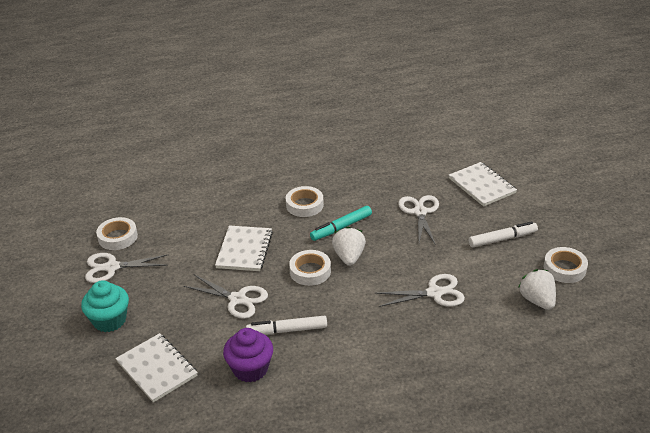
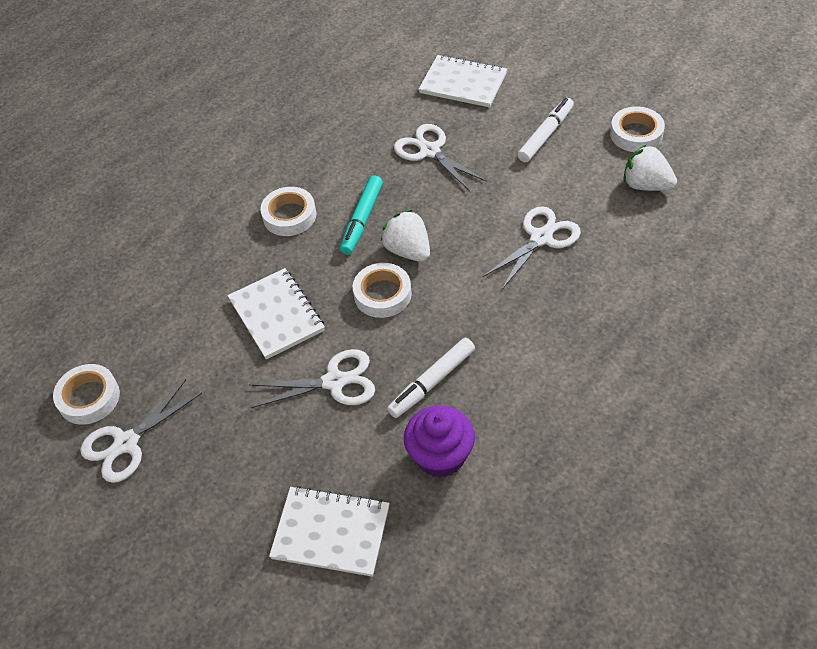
camera: 35 degrees left, 15 degrees up
turquoise cupcake [81,280,129,332] -> none

